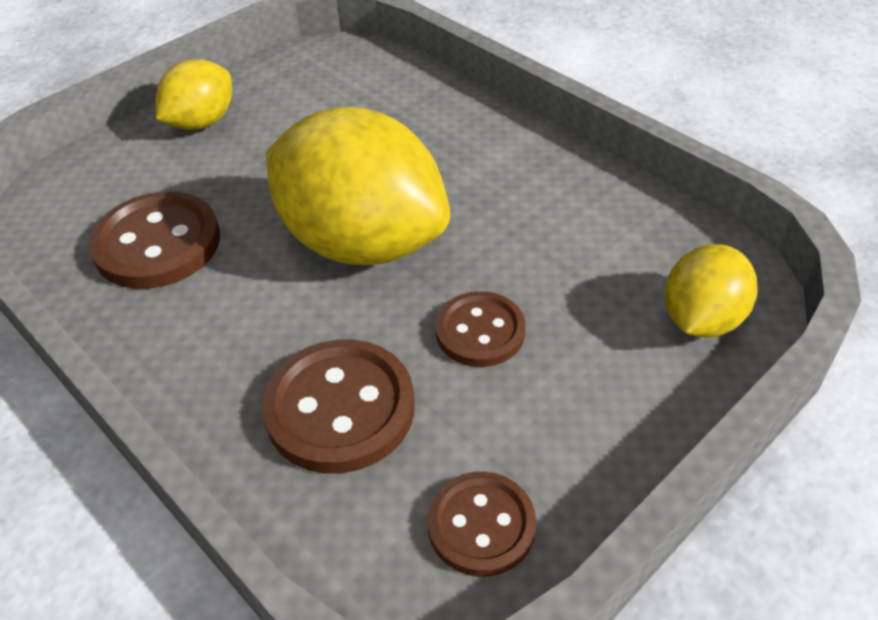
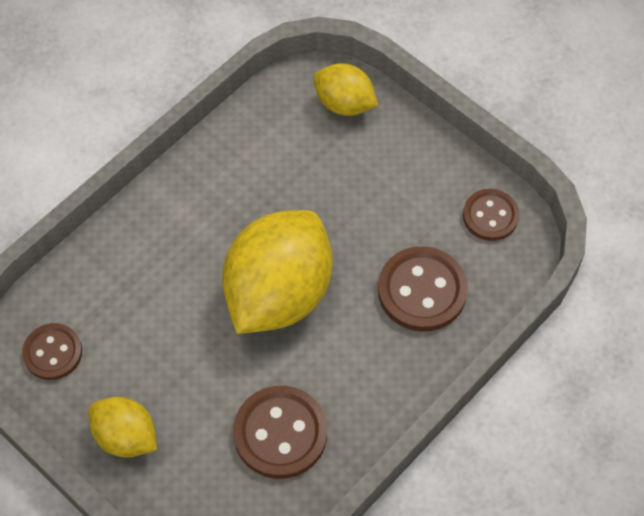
camera: 95 degrees left, 15 degrees up
brown button [435,291,526,367] -> brown button moved to [22,323,82,380]

